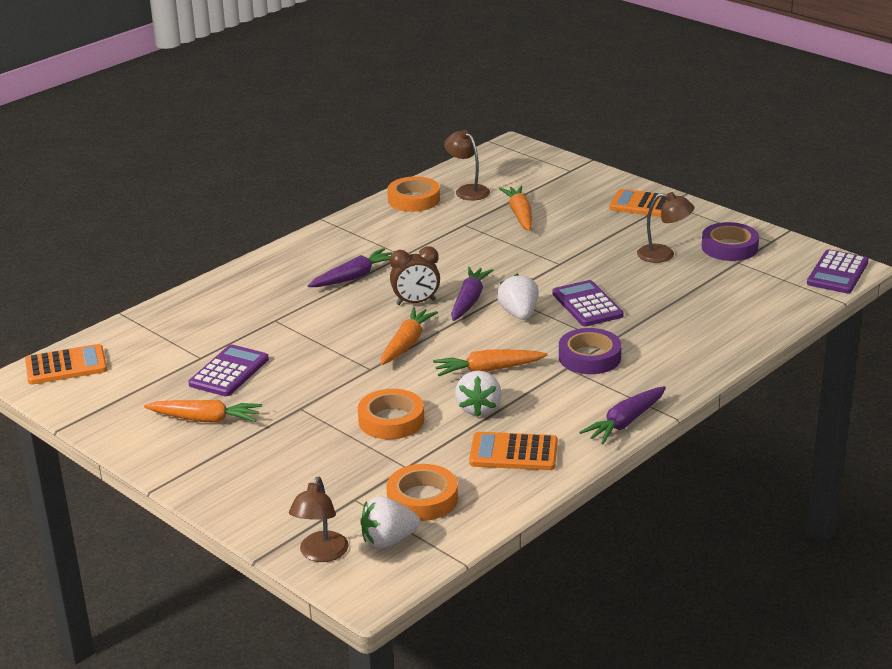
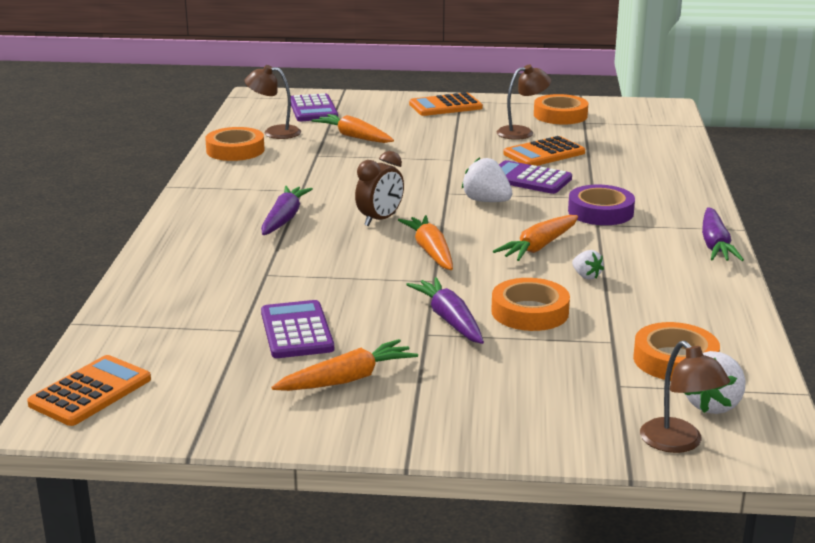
camera: 40 degrees left, 5 degrees down
purple carrot [451,267,493,321] -> purple carrot moved to [406,277,484,344]
white strawberry [455,370,502,417] -> white strawberry [572,250,604,280], size x0.58
orange calculator [469,432,558,470] -> orange calculator moved to [503,136,585,166]
purple tape [702,222,759,261] -> orange tape [534,94,588,124]
purple calculator [807,250,869,293] -> purple calculator moved to [291,93,338,121]

